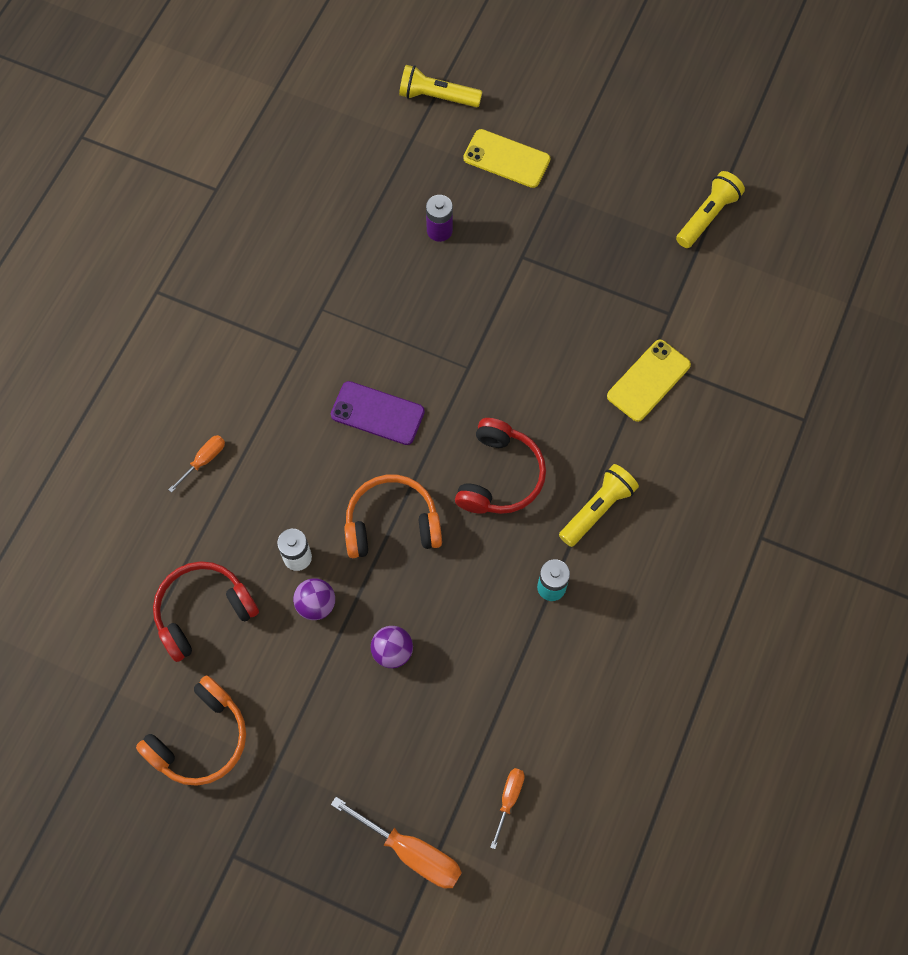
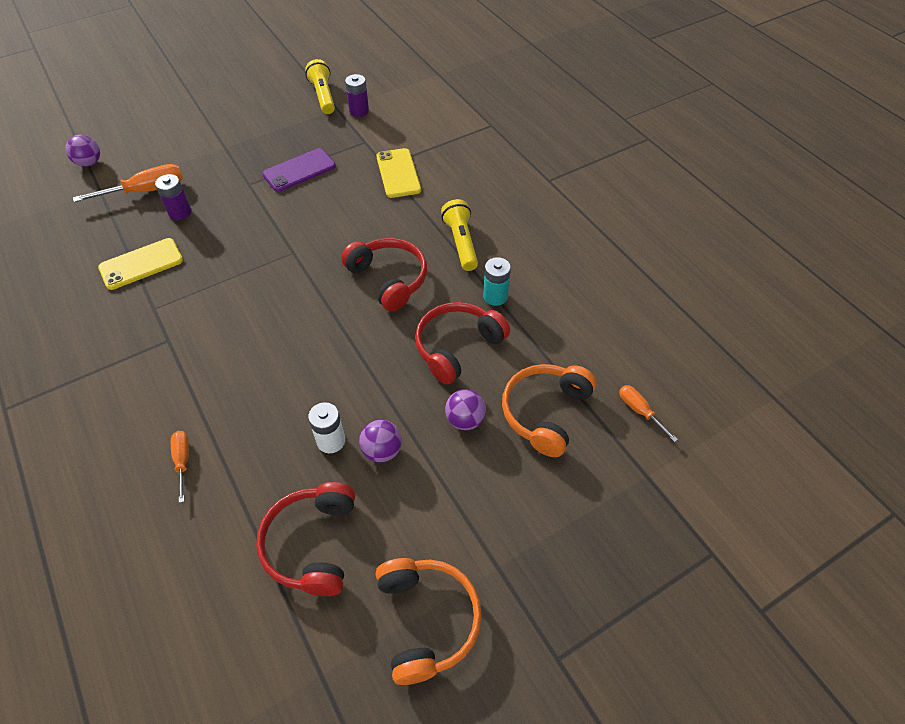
camera: 55 degrees left, 15 degrees down
purple phone [331,381,425,445] -> purple phone moved to [262,148,336,192]
orange screwdriver [331,797,462,889] -> orange screwdriver moved to [73,164,183,202]
orange headphones [344,475,442,558] -> orange headphones moved to [502,364,597,457]
yellow flashlight [399,65,482,107] -> purple ball [66,135,100,167]
yellow phone [463,129,550,188] -> yellow phone moved to [98,238,183,290]
none -> purple battery [345,74,369,117]
none -> red headphones [415,302,510,385]

